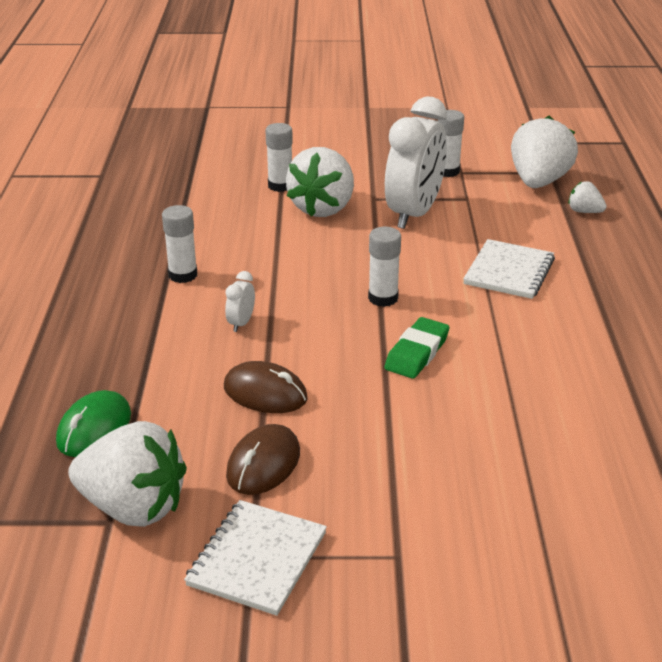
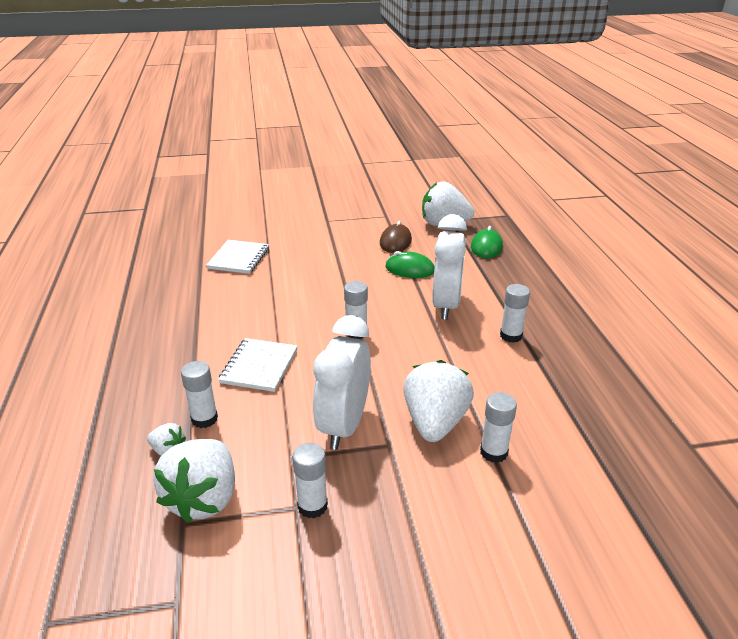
camera: 170 degrees right, 0 degrees up
white notebook [184,500,327,616] -> white notebook moved to [206,240,269,274]
brown mouse [224,361,308,413] -> green mouse [385,251,435,278]
white clock [225,271,255,332] -> white clock [432,214,467,320], size x2.50
green eraser [384,317,449,379] -> none
none -> white glue stick [181,361,218,428]

